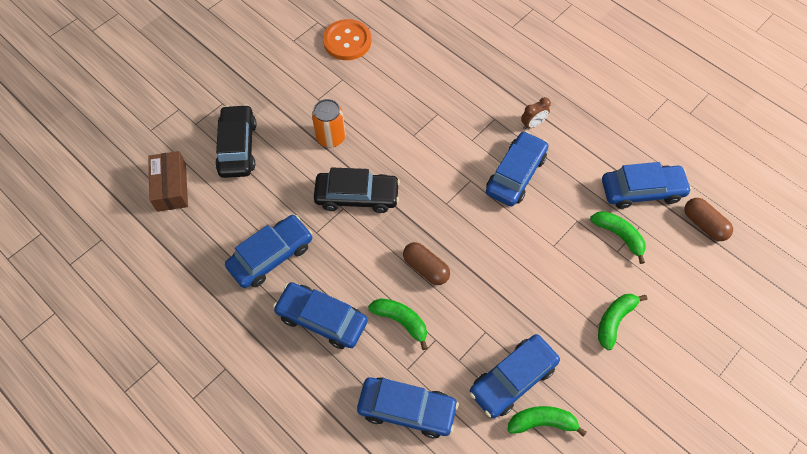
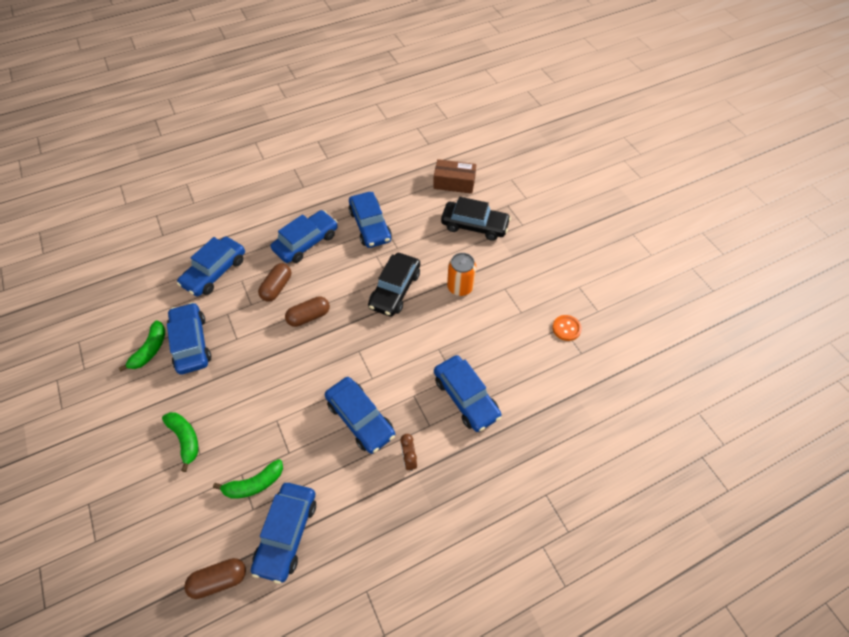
camera: 110 degrees right, 5 degrees down
orange button [323,19,371,60] -> orange button [552,315,582,341], size x0.59
green banana [368,298,428,350] -> brown capsule [258,263,291,302]
none -> blue car [434,355,502,432]

